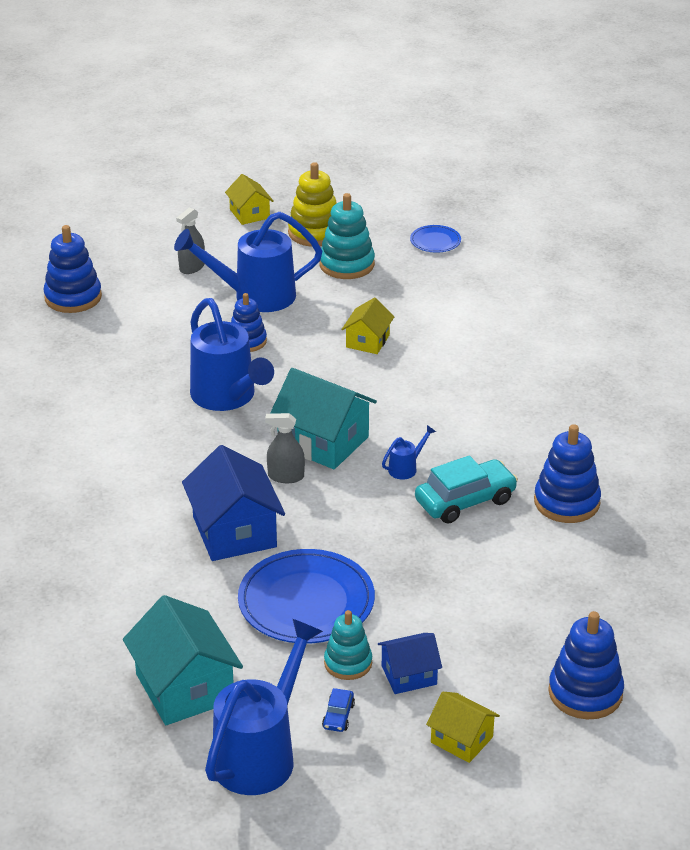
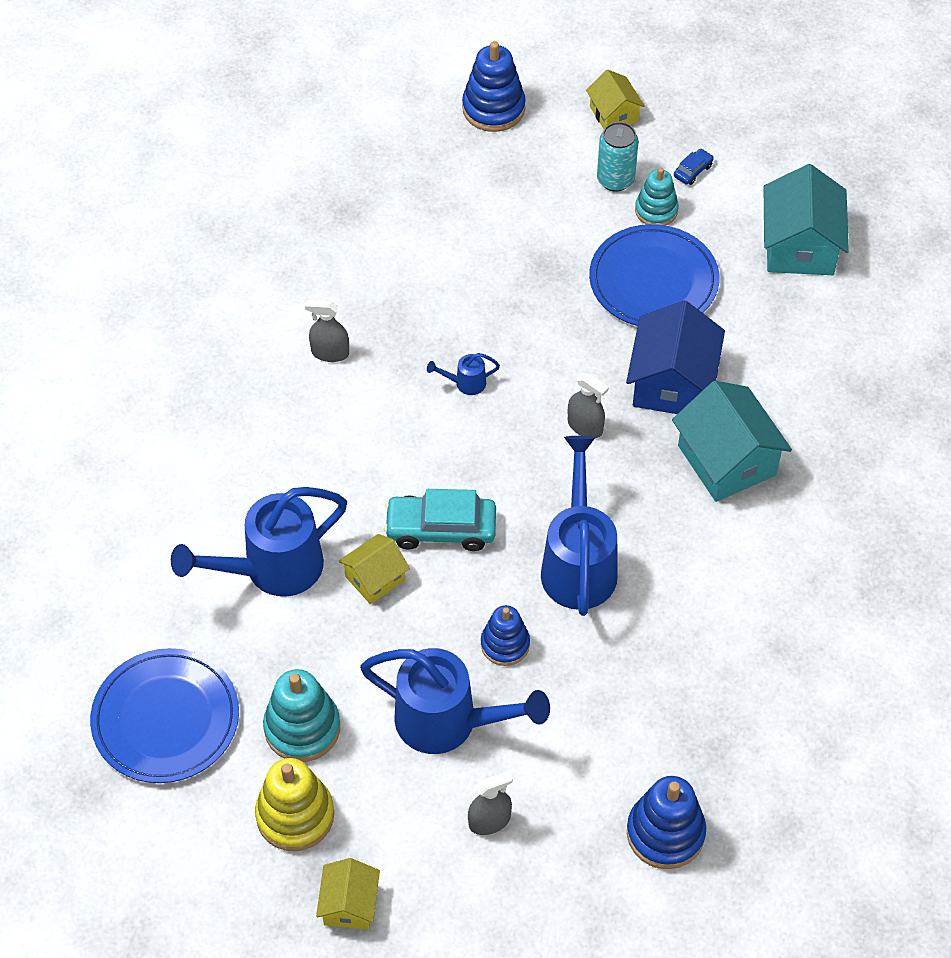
camera: 150 degrees left, 20 degrees up
blue watering can [205,619,323,795] -> blue watering can moved to [171,487,347,597]
turquoise house [270,368,377,469] -> turquoise house moved to [672,381,792,502]
blue house [378,633,442,694] -> turquoise can [597,122,639,192]
blue plate [410,225,461,253] -> blue plate [90,648,239,783], size x2.08
turquoise car [415,455,518,524] -> turquoise car moved to [384,489,496,551]
blue stacking toy [534,424,601,523] -> none
none -> grey spray bottle [305,300,349,362]

